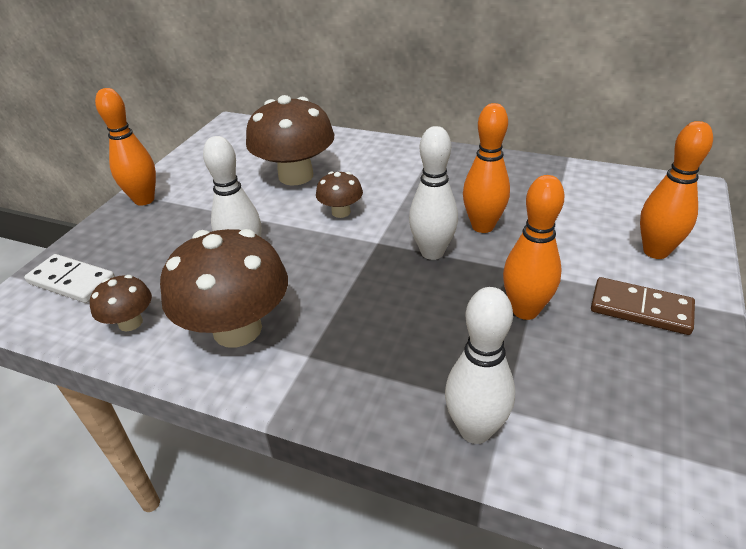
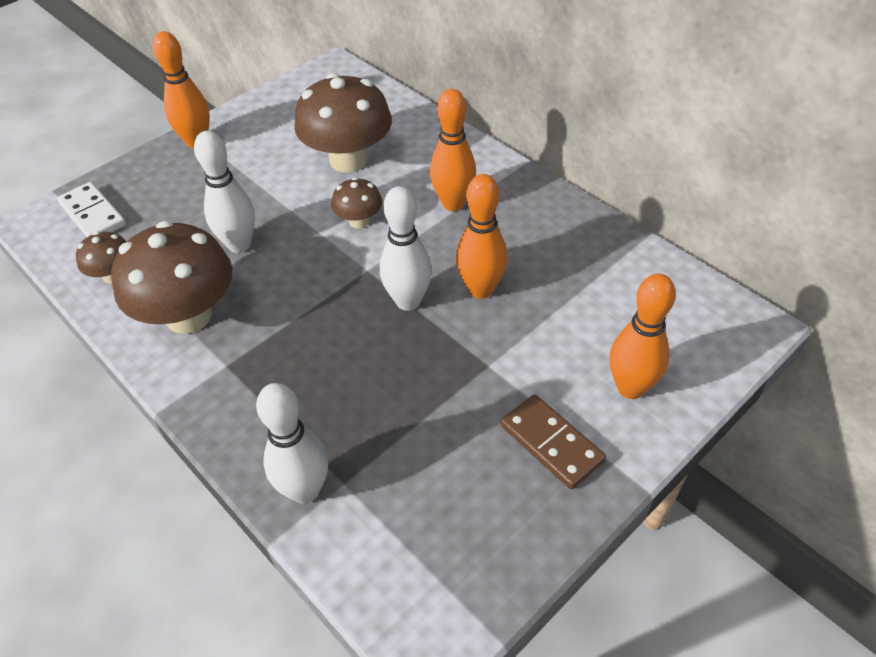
camera: 25 degrees right, 10 degrees up
orange bowling pin [503,175,565,320] -> orange bowling pin moved to [430,89,476,211]

